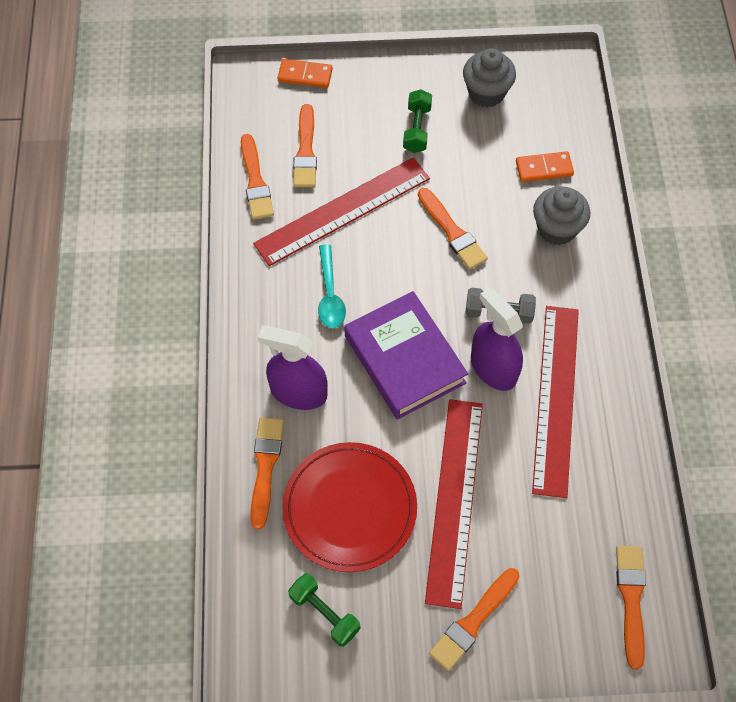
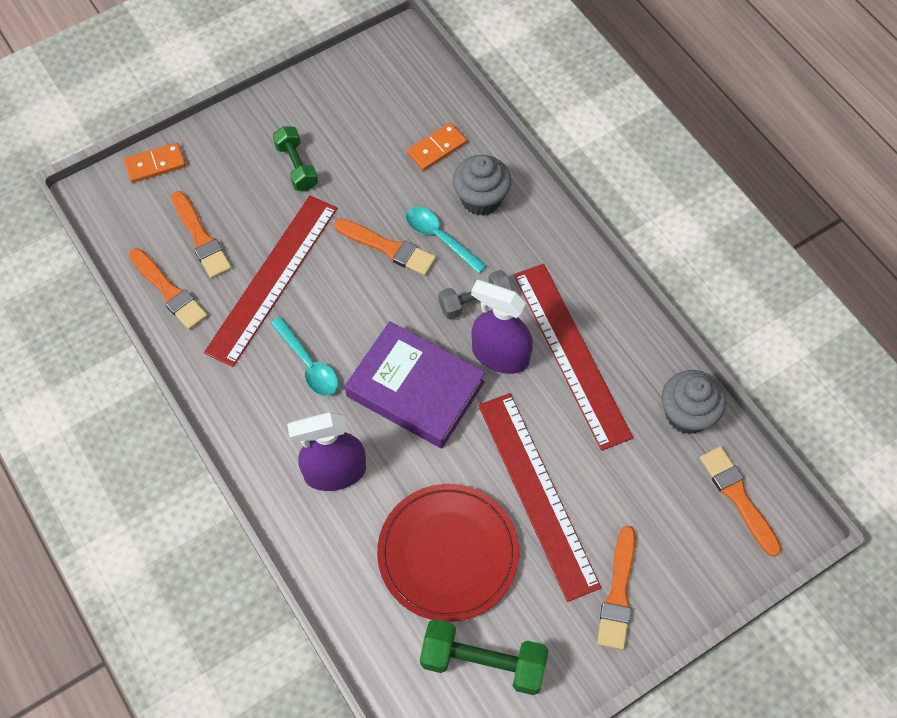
camera: 30 degrees left, 0 degrees up
orange brush [250,417,284,530] -> none
green dumbbell [288,573,360,647] -> green dumbbell [420,619,549,695], size x1.51
grey cupcake [463,48,516,107] -> grey cupcake moved to [661,370,726,434]
none -> turquoise spoon [406,207,487,274]

